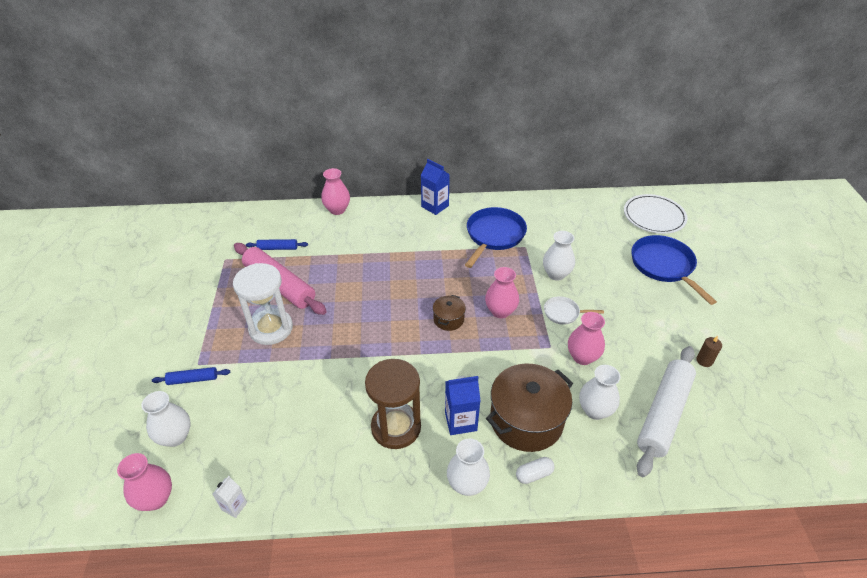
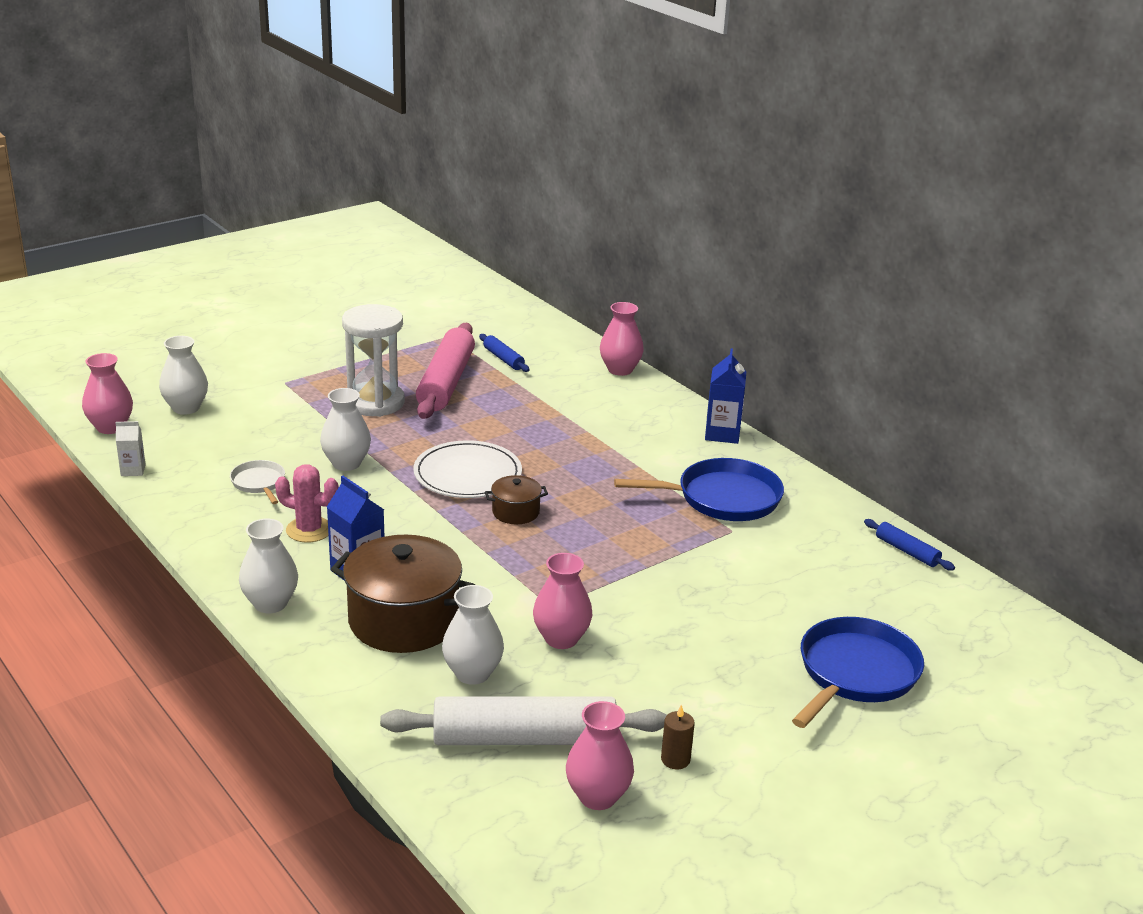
camera: 55 degrees right, 15 degrees down
blue rolling pin [152,367,230,385] -> blue rolling pin moved to [864,519,955,571]
brown hourglass [365,359,421,449] -> pink cactus [275,464,339,542]
pink vase [485,267,519,318] -> pink vase moved to [566,701,634,810]
white capsule [516,457,555,484] -> none
white vase [543,231,575,281] -> white vase moved to [320,388,371,471]
white pan [544,296,604,325] -> white pan moved to [230,460,285,504]
white plate [624,194,688,234] -> white plate moved to [413,440,522,498]

